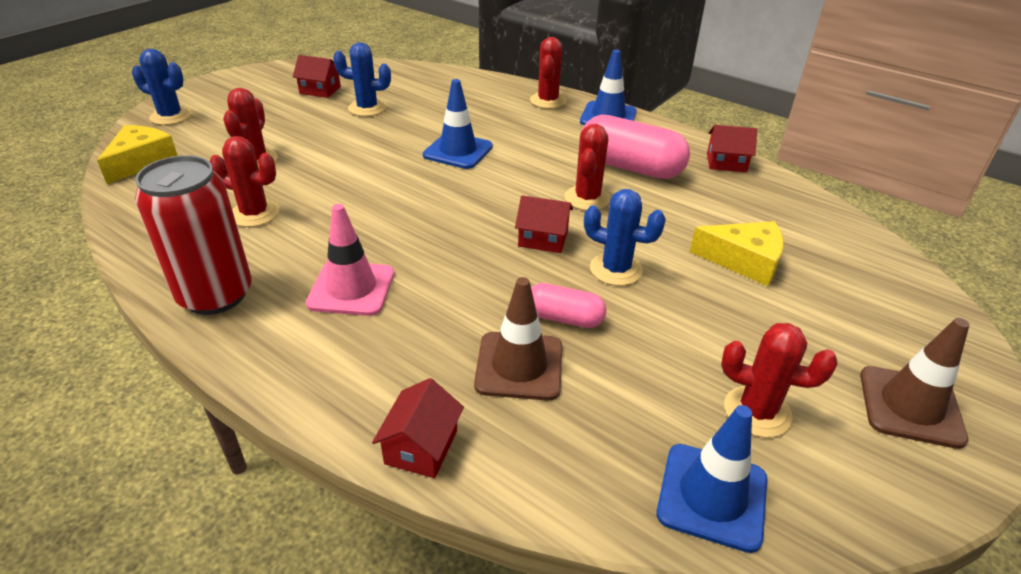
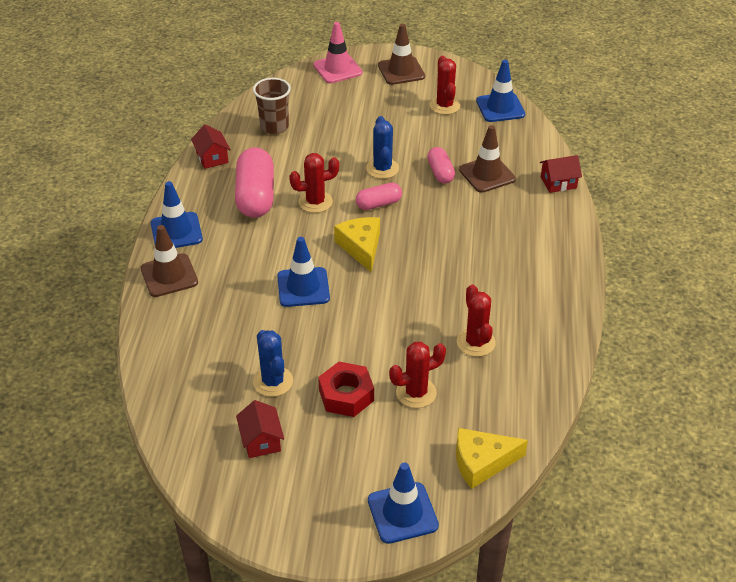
camera: 120 degrees left, 5 degrees up
blue cactus [132,49,191,125] -> blue traffic cone [368,462,439,544]
red can [135,155,252,315] -> none
pink traffic cone [306,204,394,316] -> pink traffic cone moved to [313,22,362,83]
red house [515,195,573,253] -> pink capsule [356,183,402,210]
red cactus [530,37,566,109] -> brown traffic cone [141,225,198,297]
yellow cheese [690,221,784,286] -> yellow cheese moved to [334,217,380,272]
none -> brown cup [253,78,291,135]
none -> red nut [318,362,374,417]

